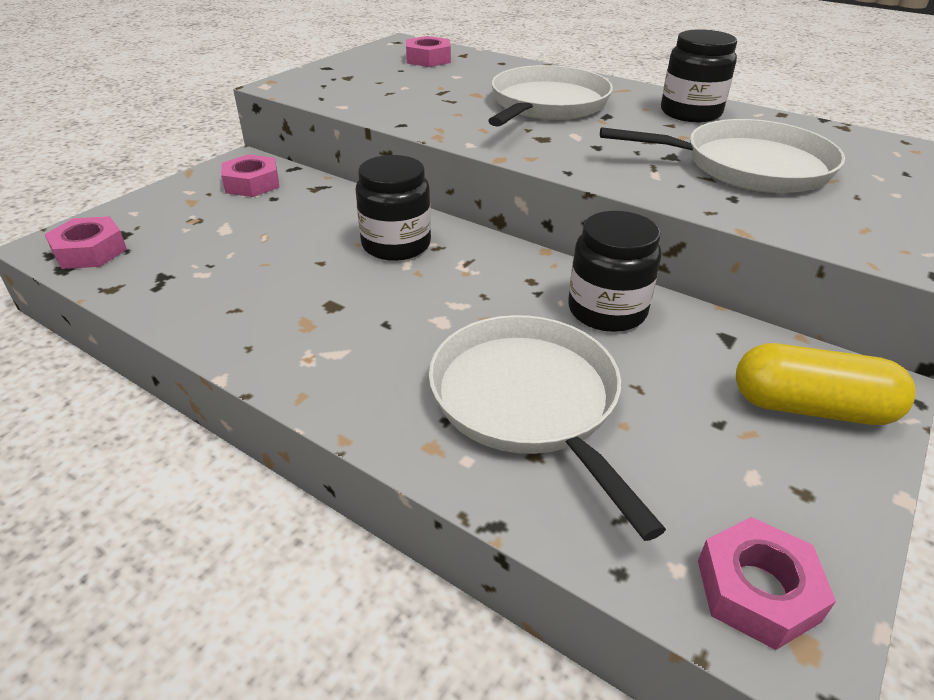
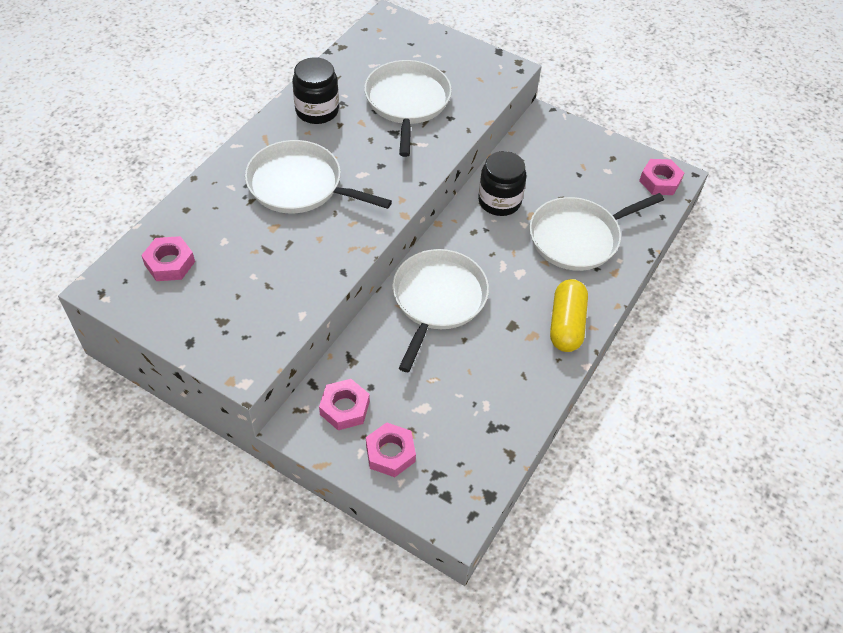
camera: 95 degrees left, 15 degrees up
pink nut [45,216,127,269] -> pink nut moved to [366,422,416,477]
black jar [355,155,431,261] -> white pan [392,249,489,372]
yellow capsule [736,343,916,425] -> yellow capsule moved to [550,279,588,352]

